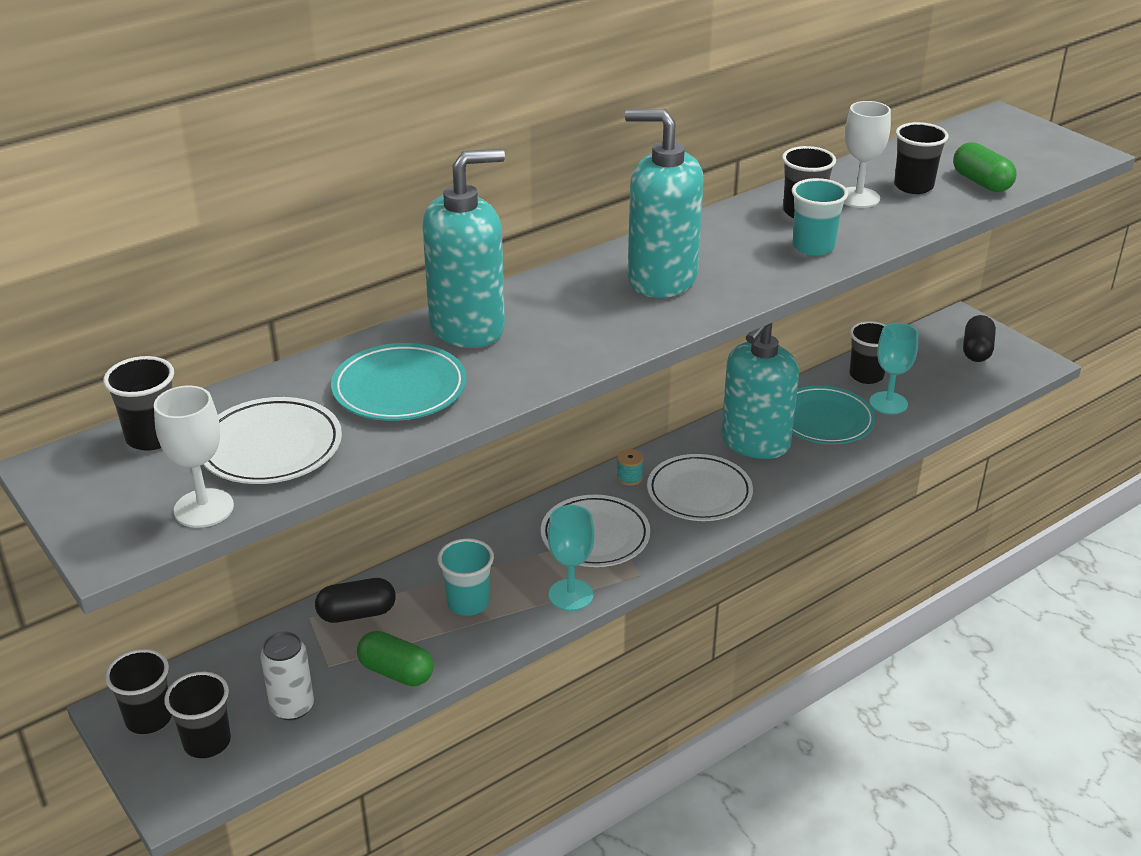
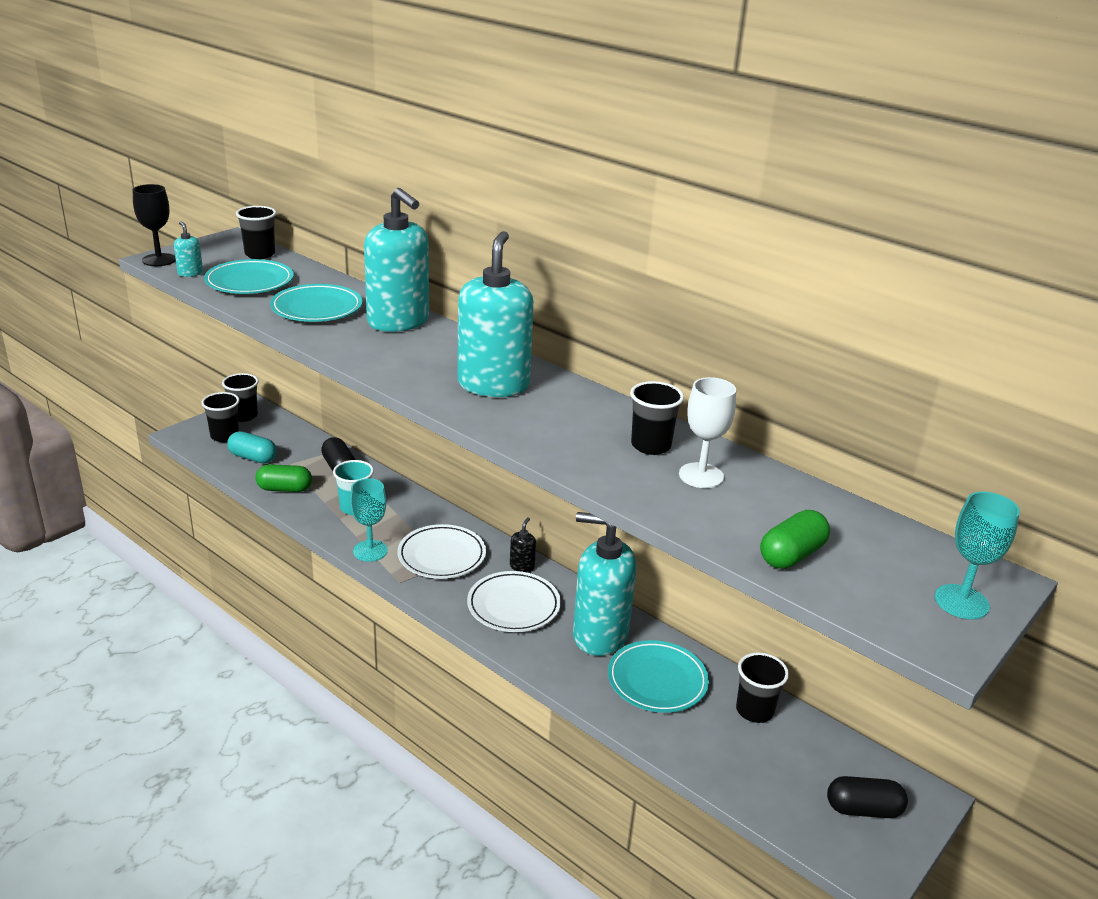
camera: 75 degrees right, 5 degrees down
white goblet [154,386,234,528] -> turquoise soap dispenser [174,221,203,277]
white plate [203,397,342,484] -> turquoise plate [204,259,294,294]
white can [260,631,314,720] -> turquoise capsule [227,431,277,463]
green capsule [357,631,434,686] -> green capsule turned 75 degrees clockwise [255,464,312,492]
turquoise spool [617,449,644,486] -> black soap dispenser [510,517,536,572]
turquoise cup [792,178,848,256] -> none
turquoise goblet [870,323,918,414] -> turquoise goblet moved to [935,492,1020,619]
black cup [894,122,949,194] -> none
none -> black goblet [133,184,176,266]

